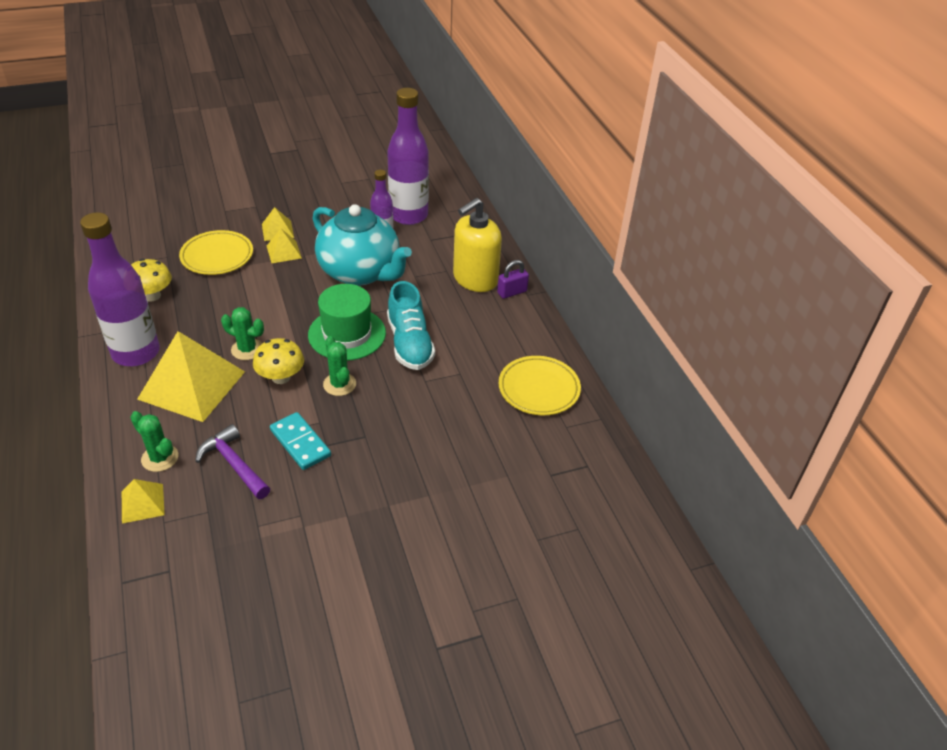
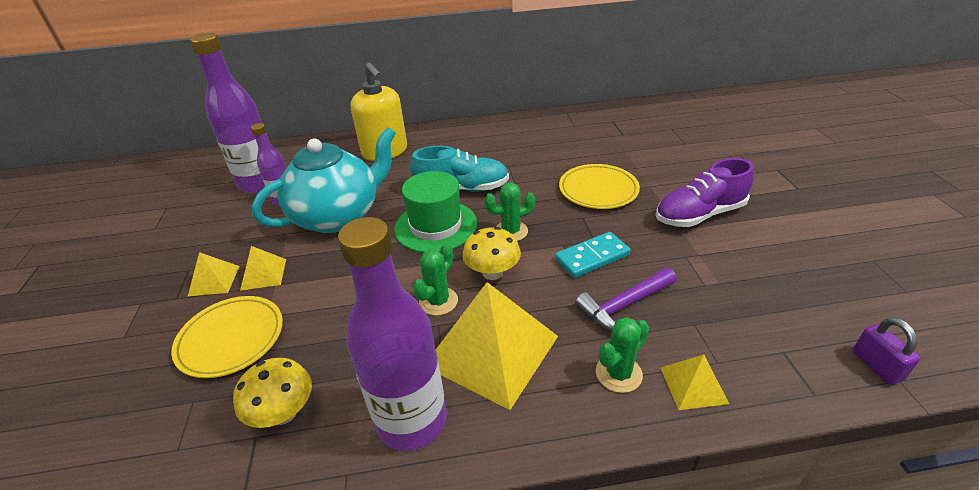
camera: 75 degrees left, 5 degrees down
purple padlock [497,260,529,299] -> purple padlock moved to [853,317,920,385]
yellow plate [498,356,581,415] -> yellow plate moved to [559,164,640,209]
none -> purple shoe [656,158,754,227]

